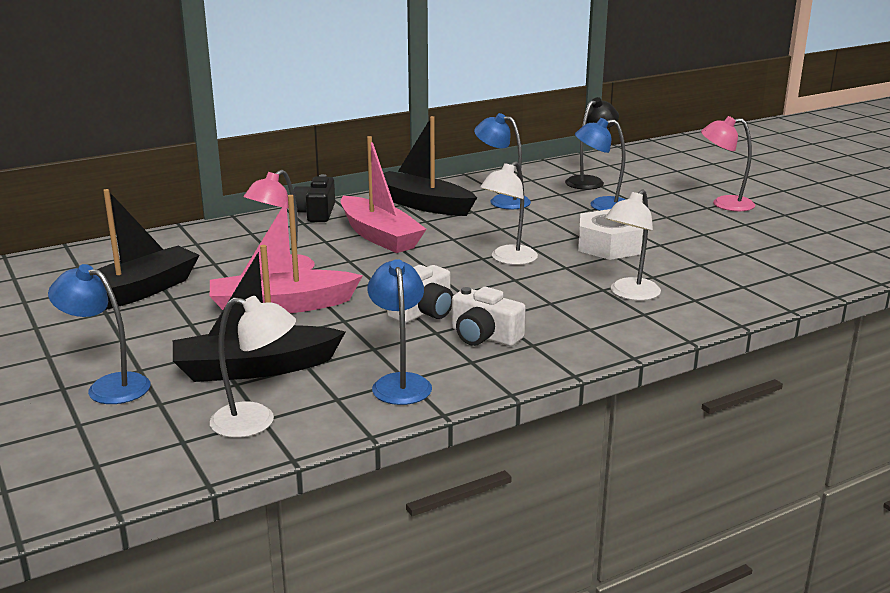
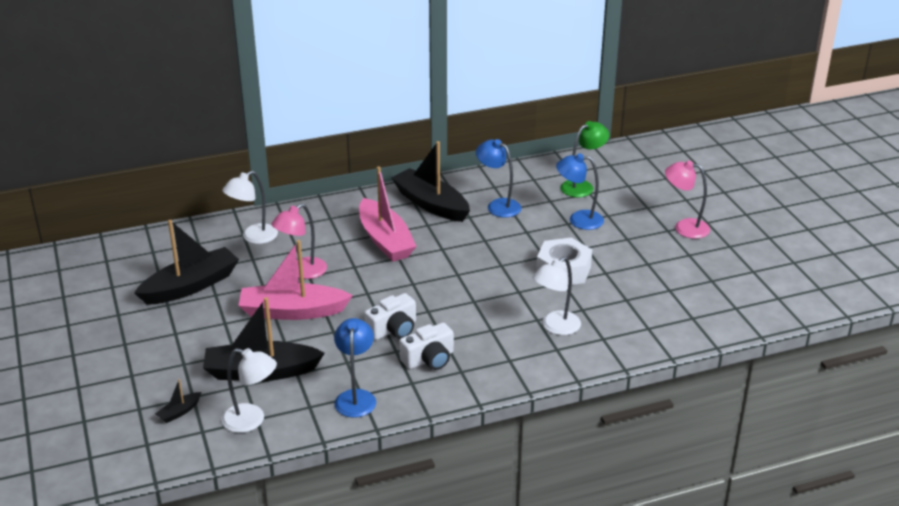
camera: 10 degrees right, 10 degrees up
blue lamp [48,264,151,404] -> none
black camera [293,174,335,222] -> none
white camera [452,287,526,346] -> white camera turned 75 degrees counterclockwise [399,323,454,370]
white lamp [480,161,538,265] -> white lamp moved to [222,171,278,244]
black lamp [565,97,619,190] -> green lamp [560,121,609,197]
none -> black boat [155,379,201,423]

